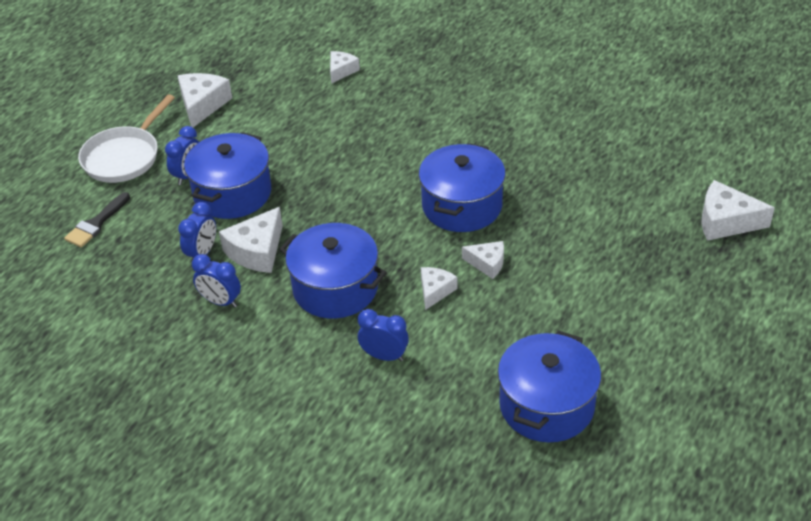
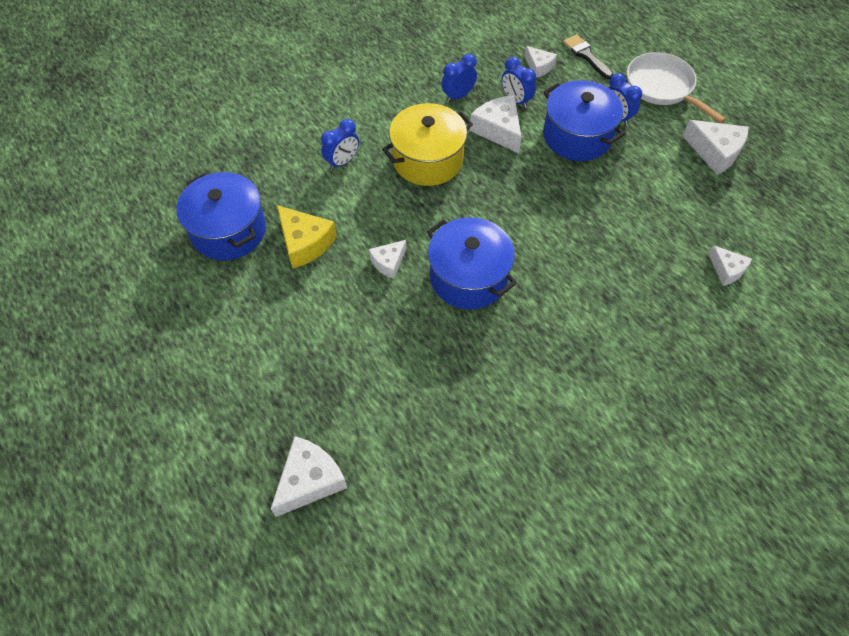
camera: 115 degrees right, 15 degrees up
blue pot [279,223,387,319] -> yellow pot [382,103,473,186]
white cheese [421,267,457,310] -> white cheese moved to [525,46,557,78]
none -> yellow cheese [277,205,337,269]

